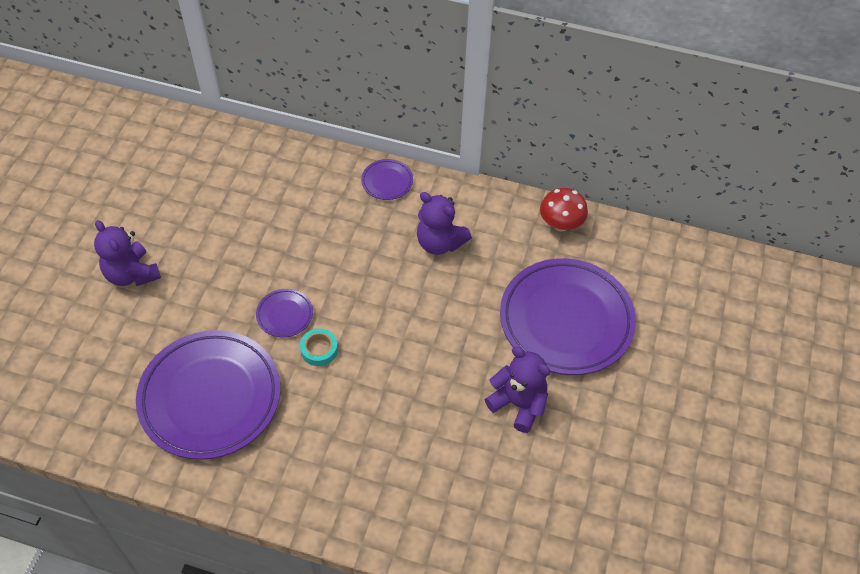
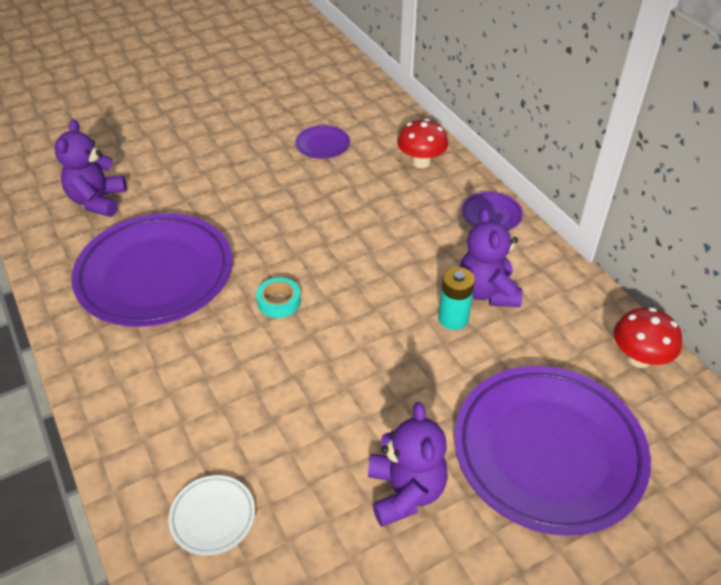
camera: 45 degrees right, 10 degrees down
purple teddy bear [94,220,161,286] -> purple teddy bear moved to [54,119,127,217]
purple plate [256,289,313,338] -> purple plate moved to [295,125,350,159]
none -> white plate [168,475,255,556]
none -> red mushroom [397,119,448,168]
none -> turquoise battery [438,267,475,330]

